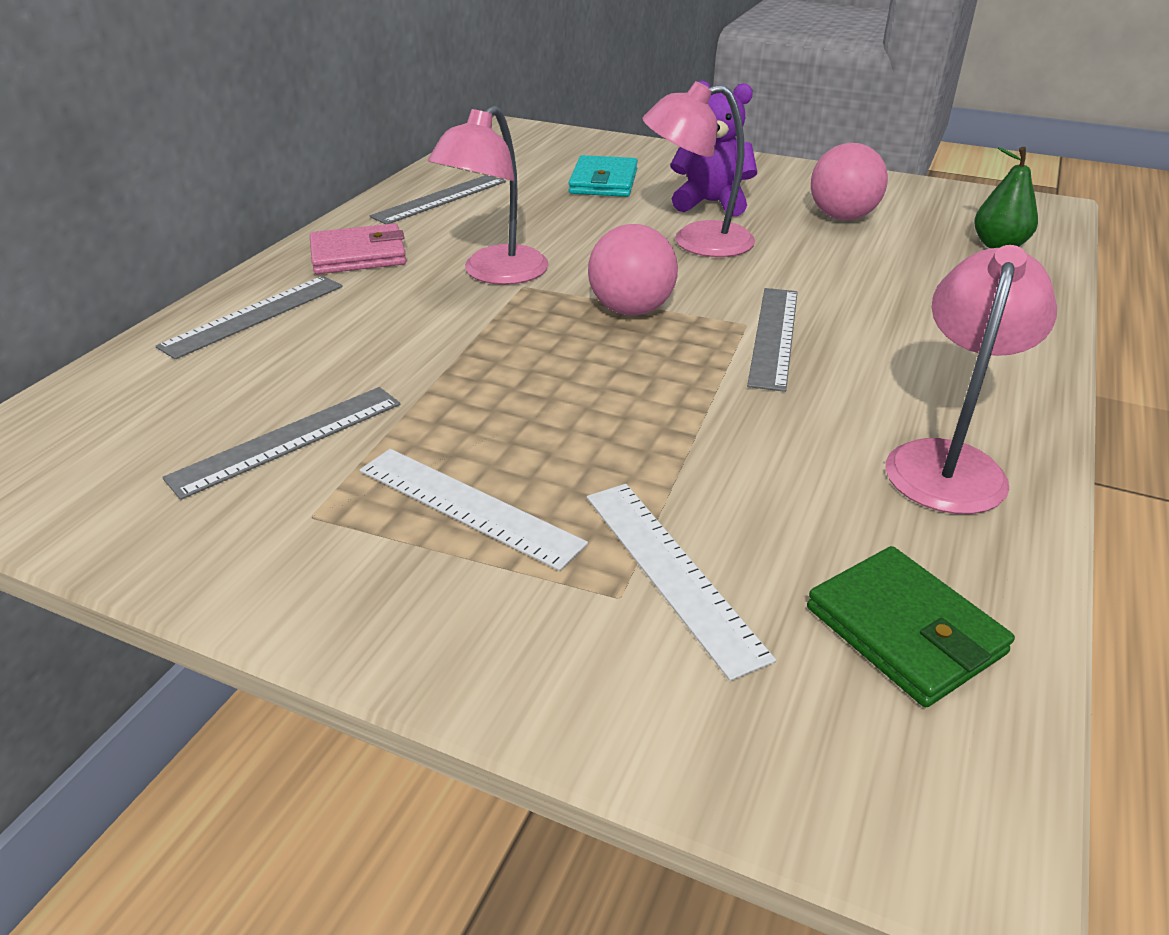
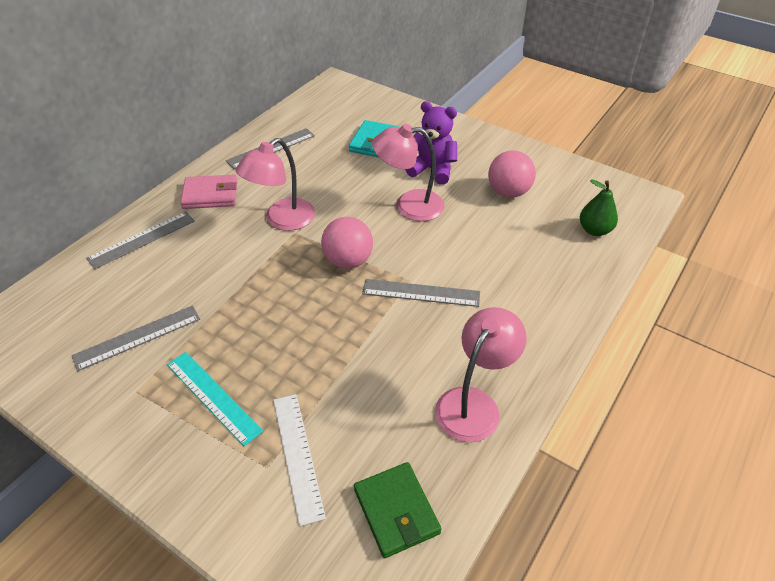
camera: 10 degrees right, 10 degrees up
white ruler [360,449,588,571] -> turquoise ruler [167,352,263,446]
grey ruler [747,288,798,392] -> grey ruler turned 75 degrees clockwise [362,279,480,307]

